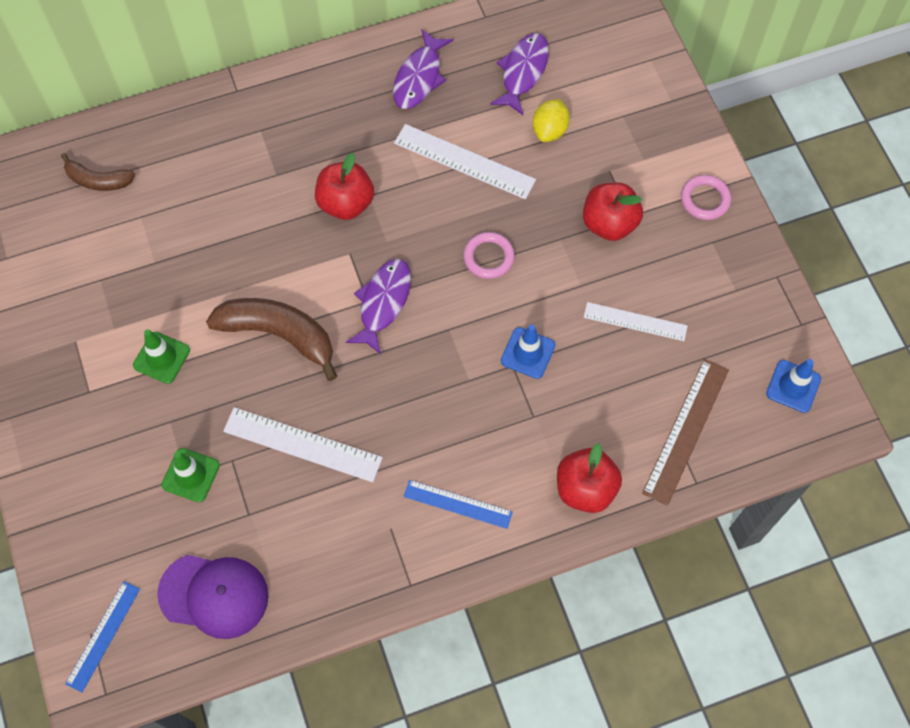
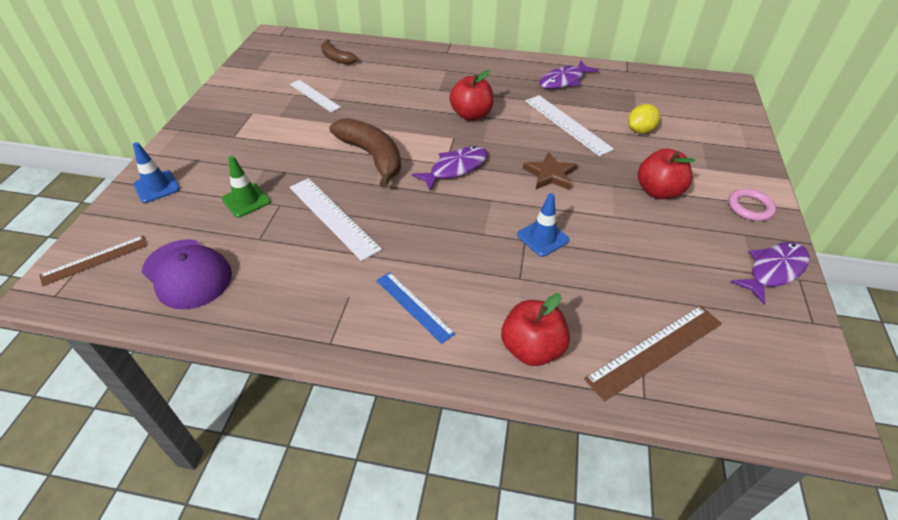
camera: 30 degrees right, 20 degrees down
blue ruler [65,581,140,693] -> brown ruler [39,236,148,286]
green traffic cone [133,329,190,384] -> none
pink ring [463,232,515,279] -> brown star [523,152,577,190]
purple fish [490,33,549,115] -> purple fish moved to [731,242,809,305]
white ruler [584,302,688,341] -> white ruler moved to [290,80,341,112]
blue traffic cone [766,359,821,413] -> blue traffic cone moved to [133,142,180,203]

